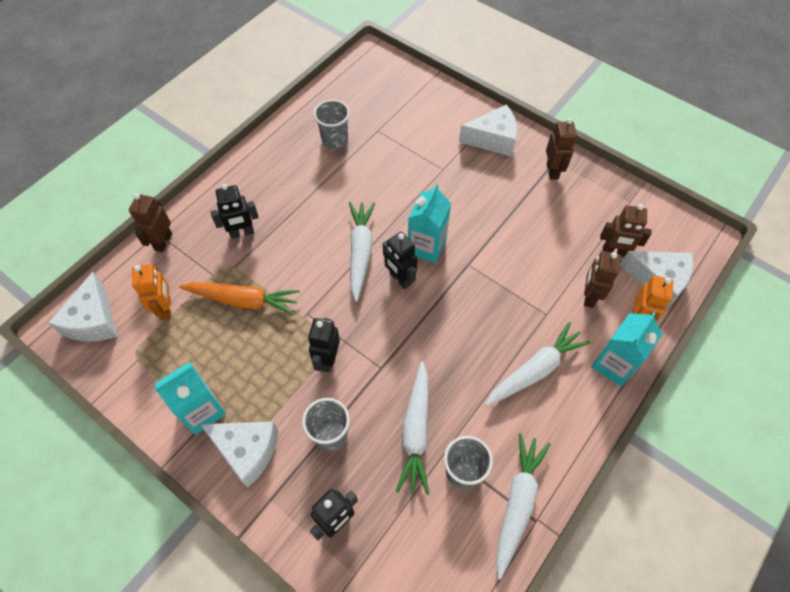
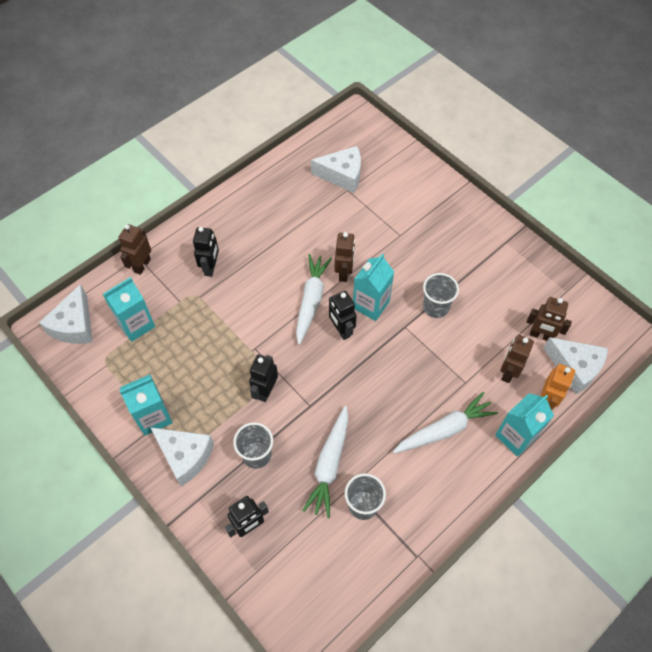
camera: 10 degrees right, 0 degrees up
orange robot [132,264,171,320] -> turquoise carton [103,277,155,342]
orange carrot [179,282,300,315] -> none
black robot [211,184,259,239] -> black robot turned 75 degrees counterclockwise [193,227,219,277]
grey cup [314,100,350,149] -> grey cup moved to [423,273,459,318]
white cheese [459,104,517,157] -> white cheese moved to [311,146,361,193]
white carrot [496,433,551,580] -> none
brown robot [546,118,577,180] -> brown robot moved to [335,232,355,282]

